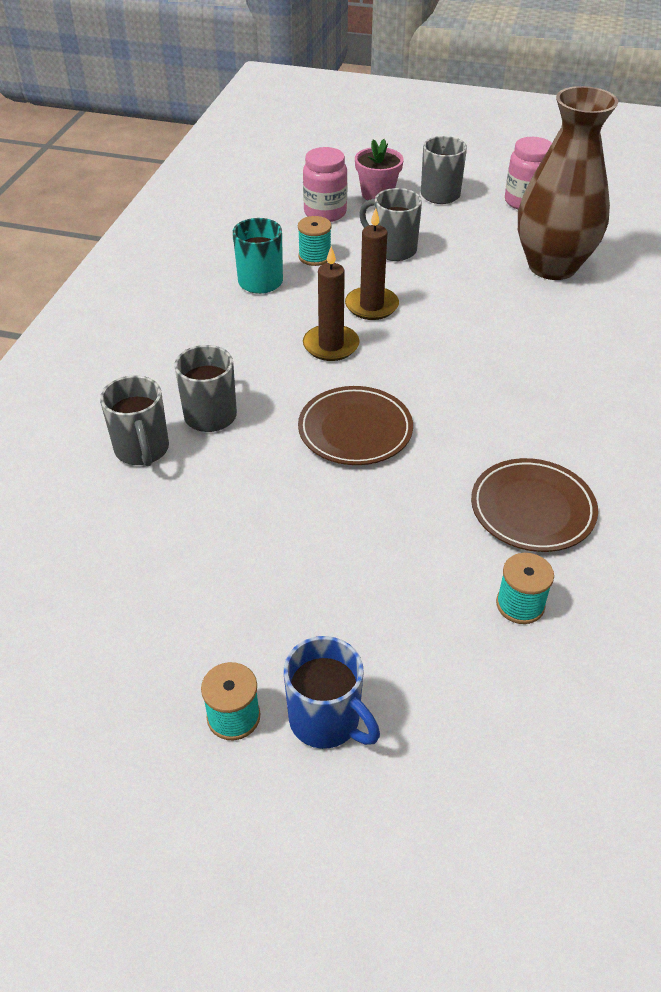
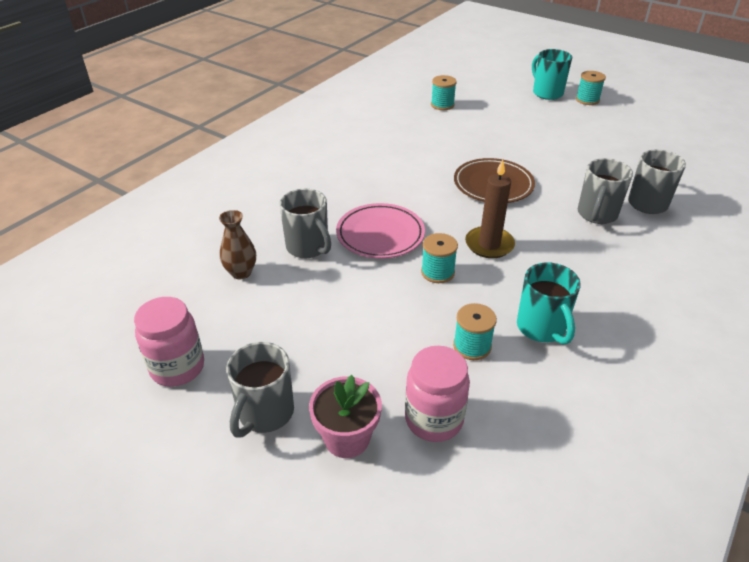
camera: 160 degrees left, 5 degrees down
blue mug [284,636,380,749] -> turquoise mug [532,49,572,100]
brown candle [345,208,399,320] -> turquoise spool [421,233,458,283]
grey mug [359,188,422,261] -> grey mug moved to [280,189,331,258]
brown plate [471,458,598,552] -> none
brown vase [518,86,619,280] -> brown vase [219,210,256,279], size x0.41
none -> pink plate [336,203,425,259]

